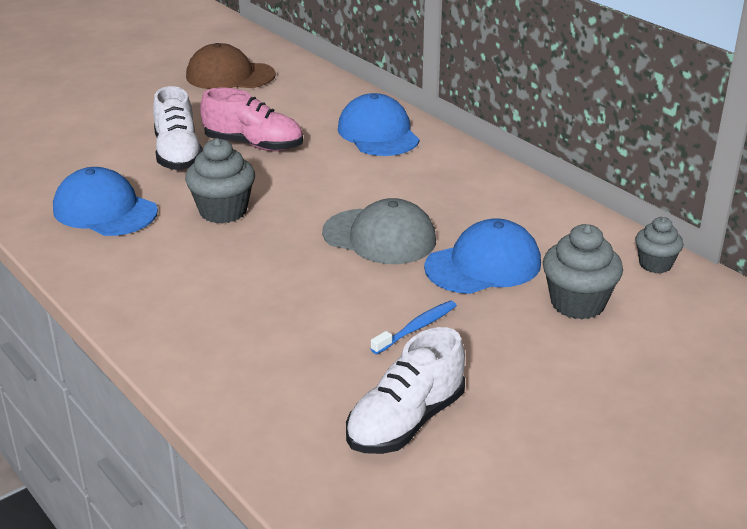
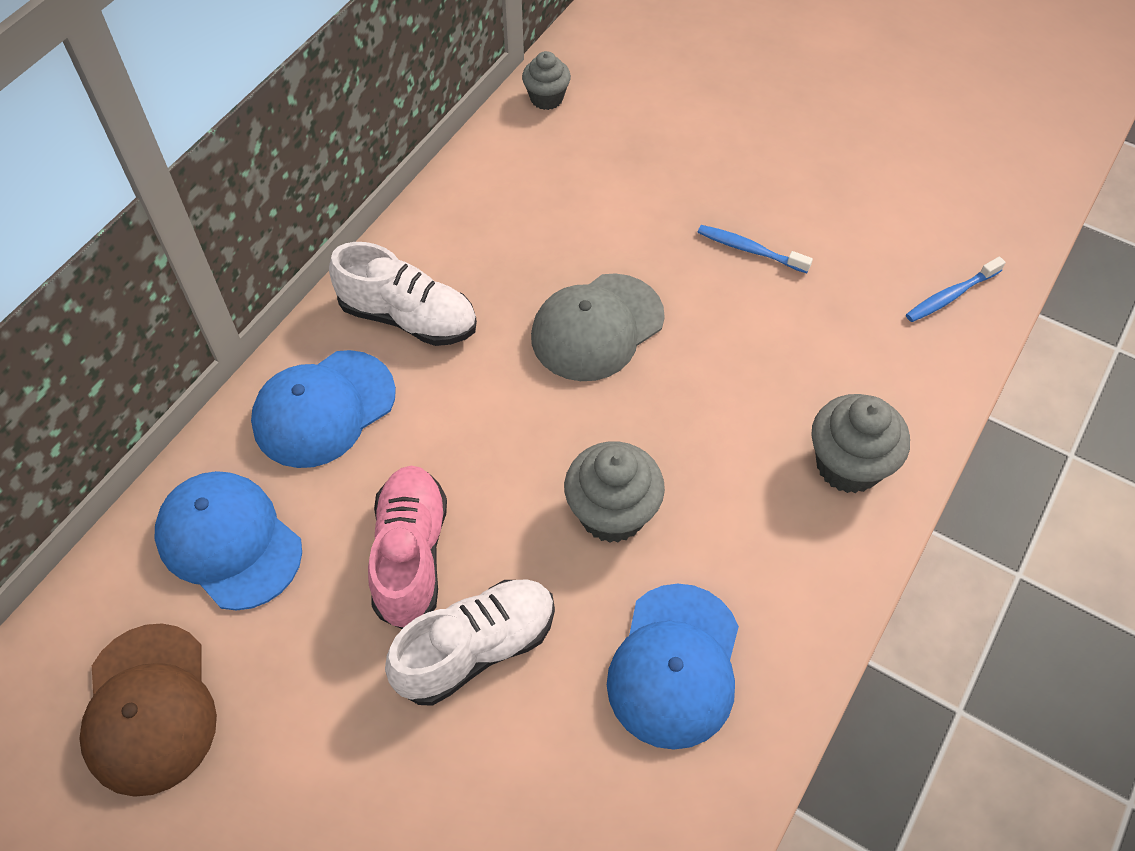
camera: 110 degrees left, 25 degrees up
grey cap [322,198,436,264] -> grey cap turned 135 degrees counterclockwise [531,273,665,381]
white shoe [346,327,465,454] -> white shoe moved to [329,242,477,346]
blue cap [424,218,541,294] -> blue cap moved to [155,471,302,611]
grey cupcake [543,224,623,319] -> grey cupcake moved to [811,394,910,493]
none -> blue toothbrush [906,257,1006,322]

